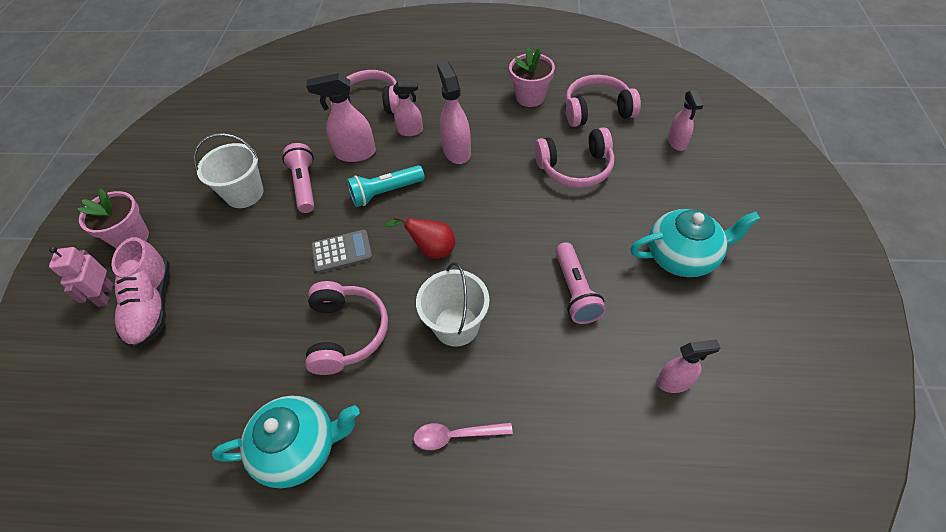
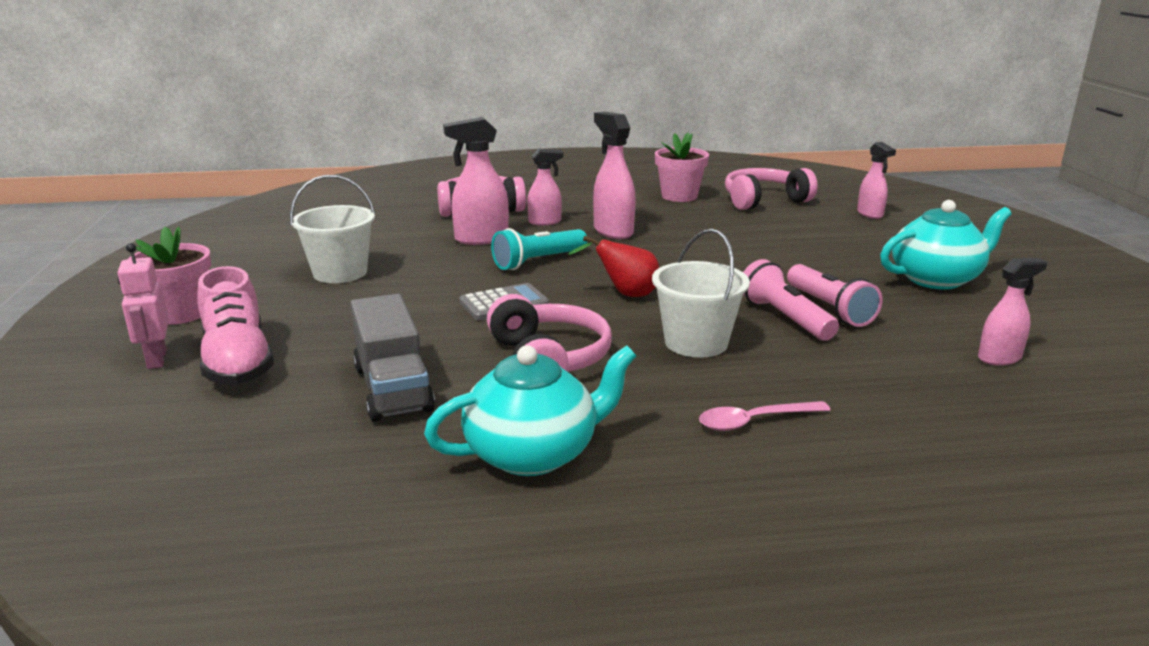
camera: 15 degrees left, 30 degrees down
pink flashlight [282,143,314,213] -> pink flashlight moved to [743,259,839,341]
pink headphones [534,127,614,188] -> none
none -> grey truck [350,294,435,422]

